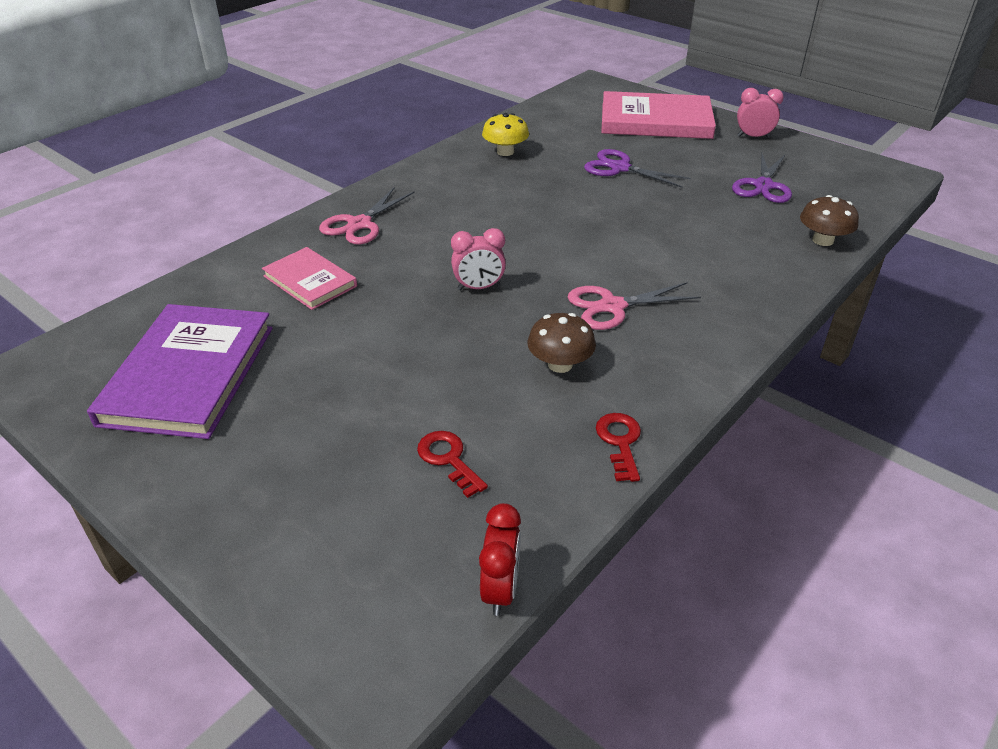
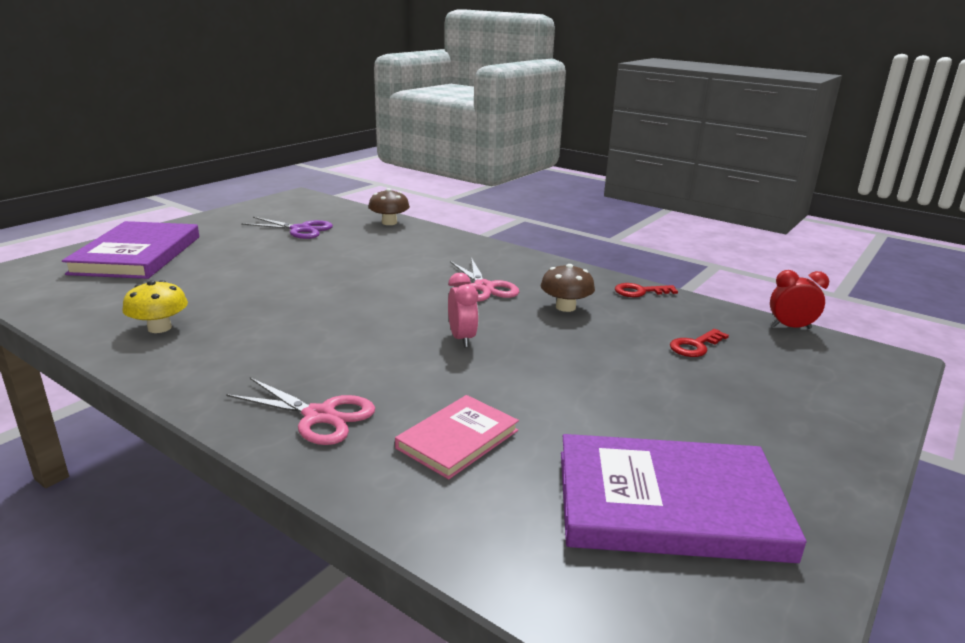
camera: 95 degrees left, 15 degrees down
purple scissors [584,149,691,188] -> none
pink book [601,91,716,139] -> purple book [62,221,199,279]
pink clock [737,88,784,138] -> none

